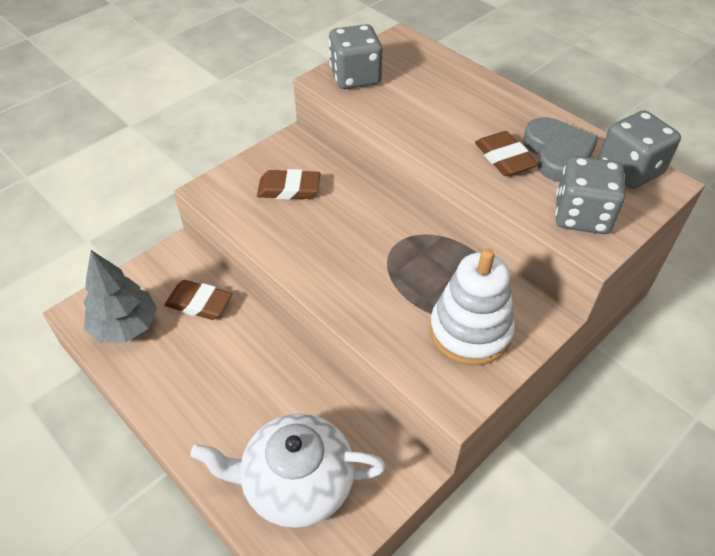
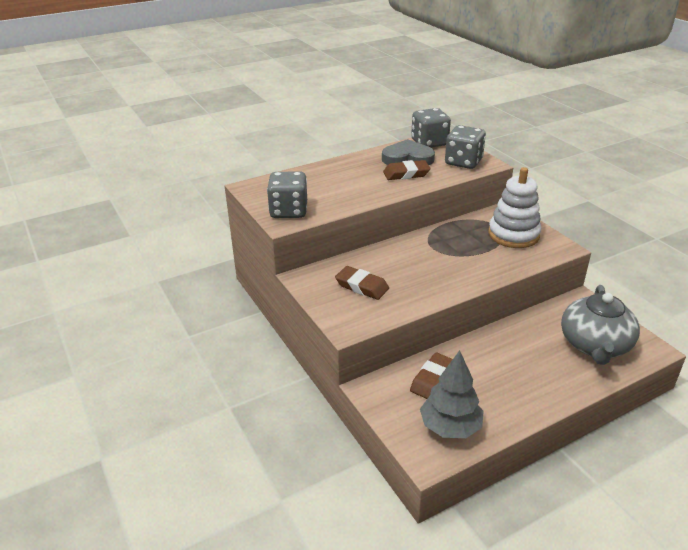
camera: 75 degrees left, 15 degrees down
white teapot [190,414,386,528] -> grey teapot [561,285,640,365]
brown eraser [257,169,320,200] -> brown eraser turned 75 degrees counterclockwise [335,266,389,300]

